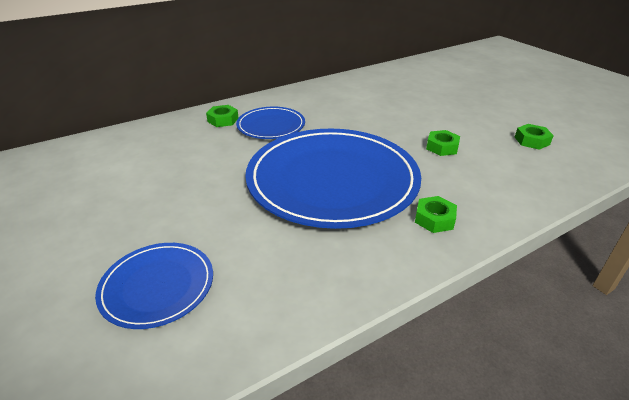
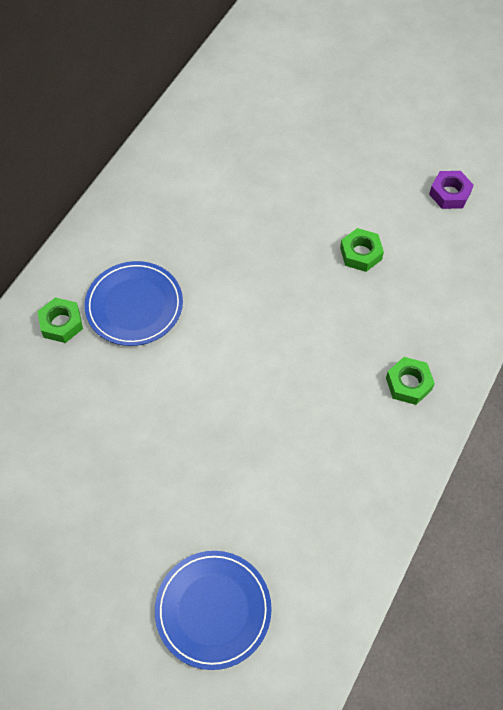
camera: 30 degrees left, 25 degrees up
blue plate [245,129,421,229] -> none
green nut [515,124,554,150] -> purple nut [429,171,474,209]

